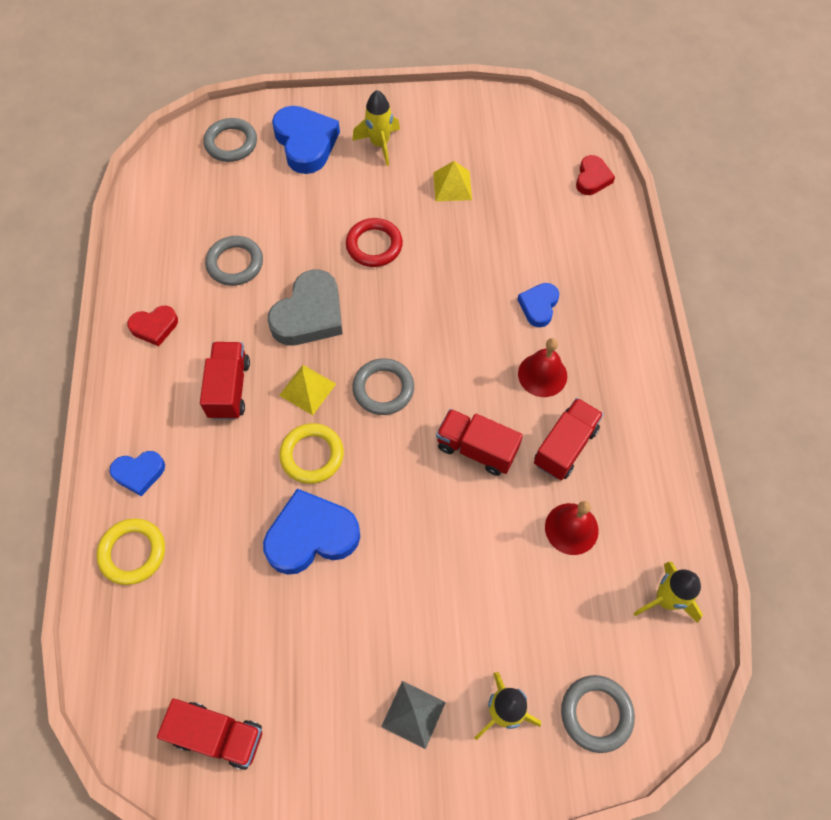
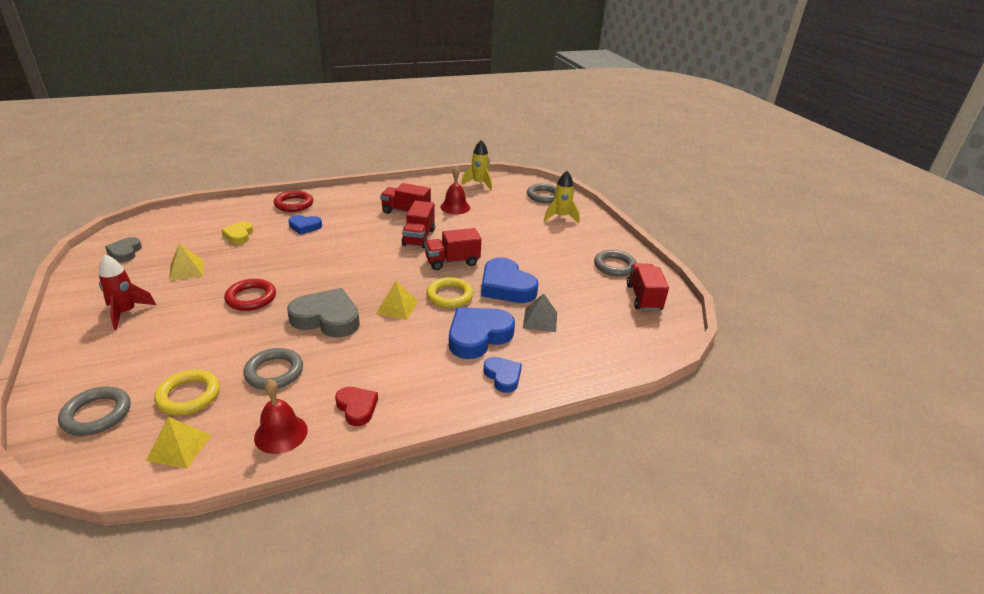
camera: 110 degrees left, 30 degrees down
yellow ring [96,518,165,585] -> yellow ring moved to [154,369,220,415]
red truck [200,342,250,420] -> red truck moved to [424,228,481,270]
blue heart [272,106,340,174] -> blue heart moved to [449,307,515,359]
yellow rocket [352,90,400,166] -> red rocket [99,254,156,330]
grey ring [352,358,414,415] -> grey ring moved to [594,250,637,277]
grey pyramid [381,681,446,749] -> grey pyramid moved to [523,293,557,332]
red bell [518,338,567,397] -> red bell moved to [254,379,308,454]
red heart [576,155,615,195] -> none
none -> grey heart [105,237,142,262]
none -> yellow pyramid [146,417,212,469]
none -> yellow heart [221,221,253,245]
none -> red ring [274,191,313,212]

